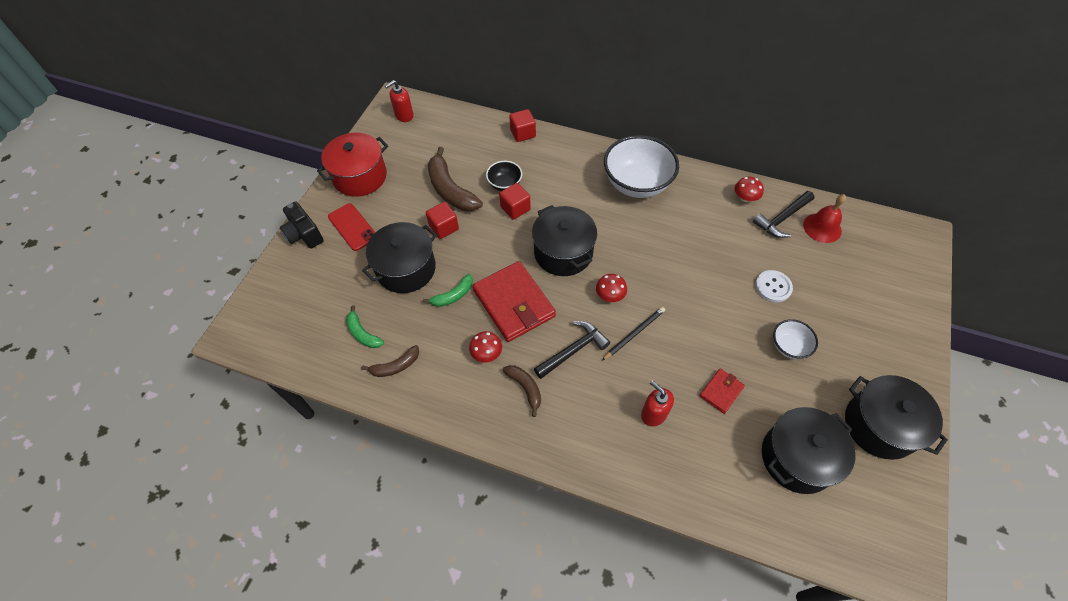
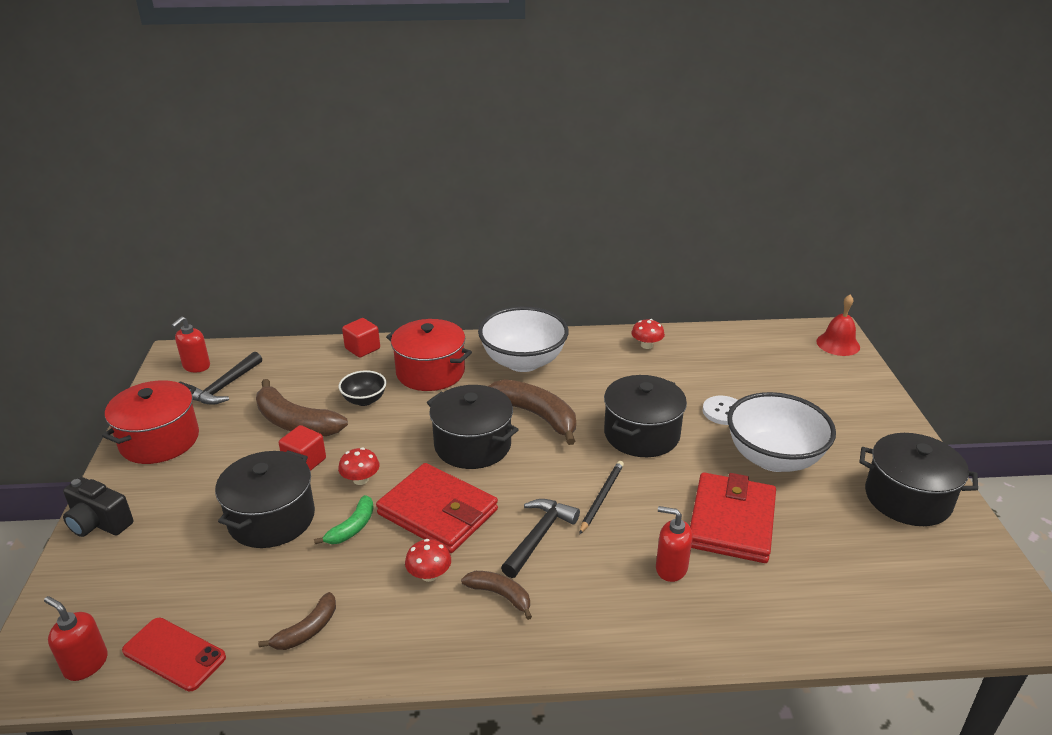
camera: 25 degrees left, 25 degrees down
red phone [328,203,376,251] -> red phone moved to [122,618,226,691]
green banana [346,305,384,348] -> none
red cube [499,183,531,220] -> none
red mushroom [596,274,627,302] -> red mushroom moved to [338,448,380,485]
red wallet [700,369,745,414] -> red wallet [690,472,776,563], size x2.08
black hammer [753,191,814,238] -> black hammer moved to [189,351,262,405]
black pot [762,407,856,494] -> black pot moved to [604,375,687,457]
white bowl [773,319,818,359] -> white bowl [727,392,836,472], size x2.01
red bell [803,194,846,243] -> red bell moved to [816,295,860,356]
none -> red soap dispenser [44,596,108,681]
none -> red pot [386,319,472,391]
none -> brown banana [488,379,576,445]

